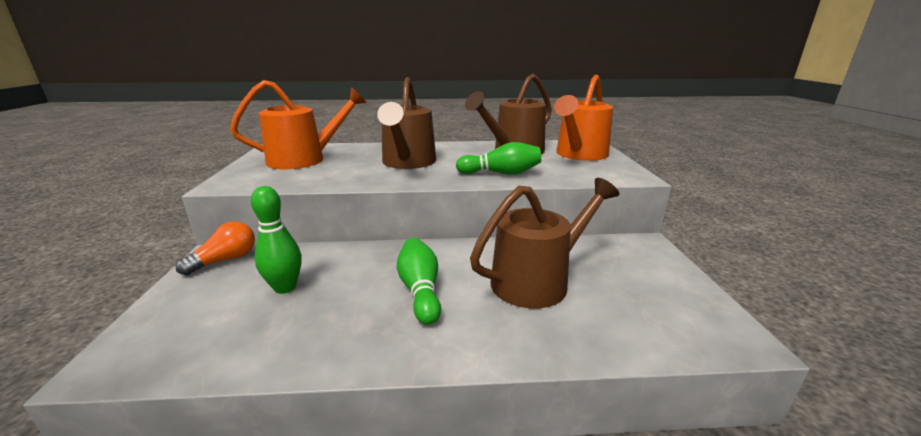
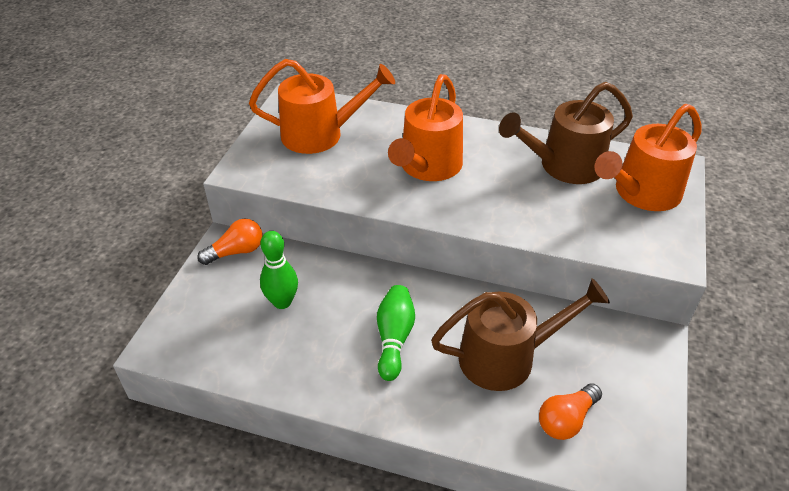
camera: 20 degrees right, 20 degrees up
brown watering can [377,77,436,169] -> orange watering can [388,74,463,181]
green bowling pin [456,142,541,175] -> none
none -> orange light bulb [539,383,602,440]

